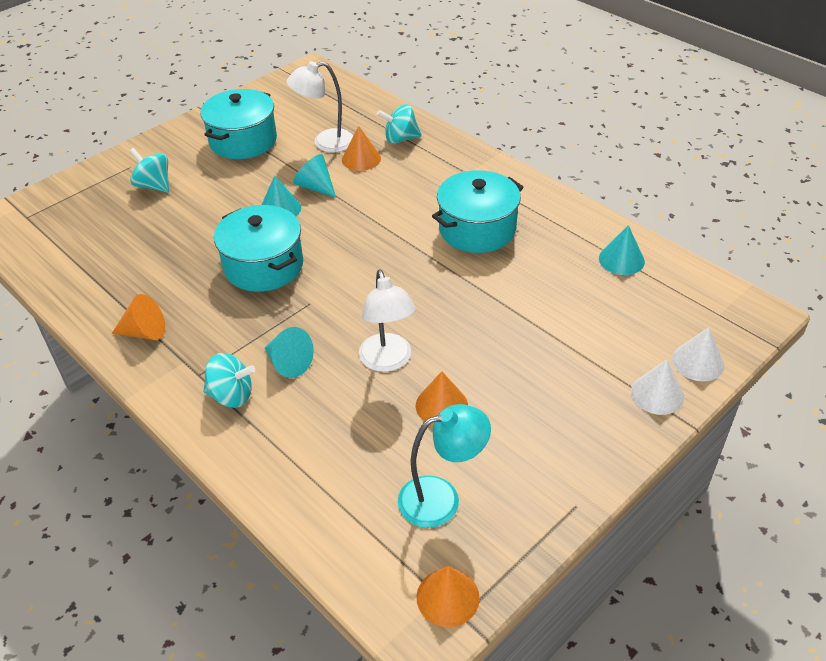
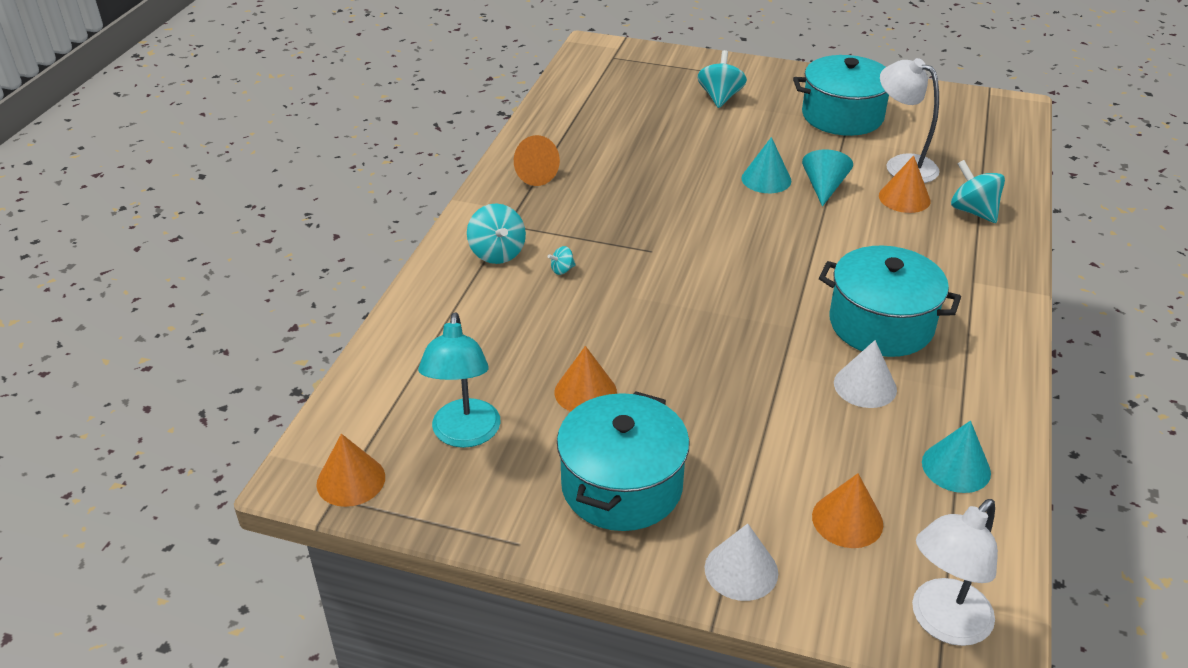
camera: 60 degrees right, 5 degrees down
turquoise pot [214,205,303,292] -> turquoise pot moved to [557,391,690,531]
turquoise cone [265,327,314,378] -> turquoise spinning top [548,246,576,275]
white lamp [359,270,416,372] -> white lamp moved to [912,499,998,646]
turquoise lamp [398,404,491,528] -> turquoise lamp turned 45 degrees clockwise [418,312,501,448]
white cone [672,327,724,381] -> white cone moved to [834,340,897,408]
none -> orange cone [812,473,883,548]

